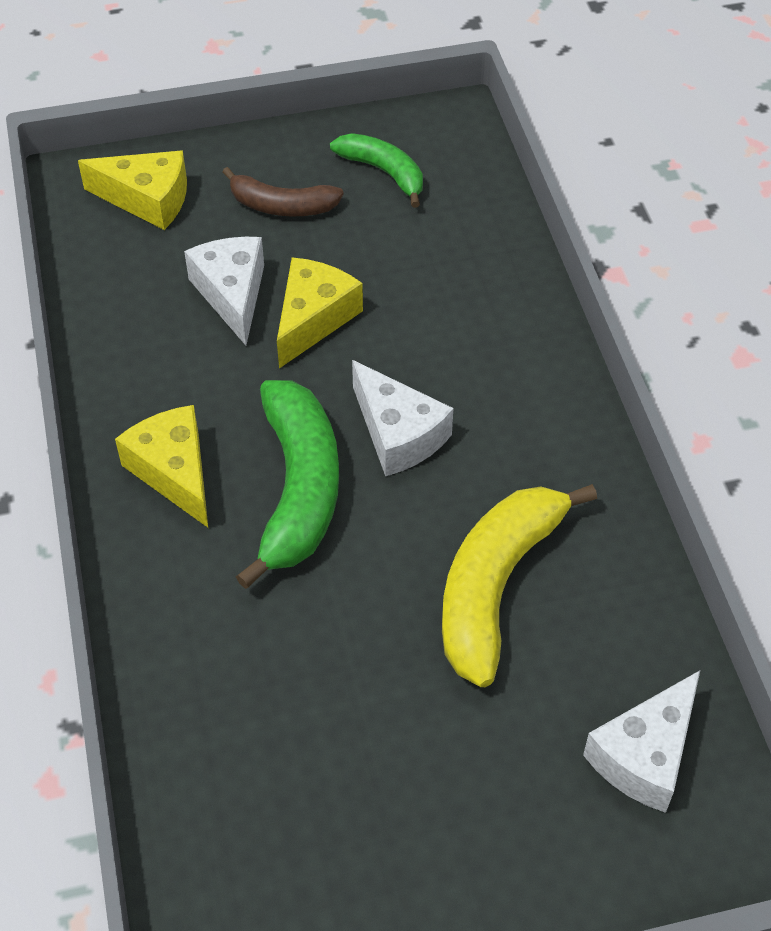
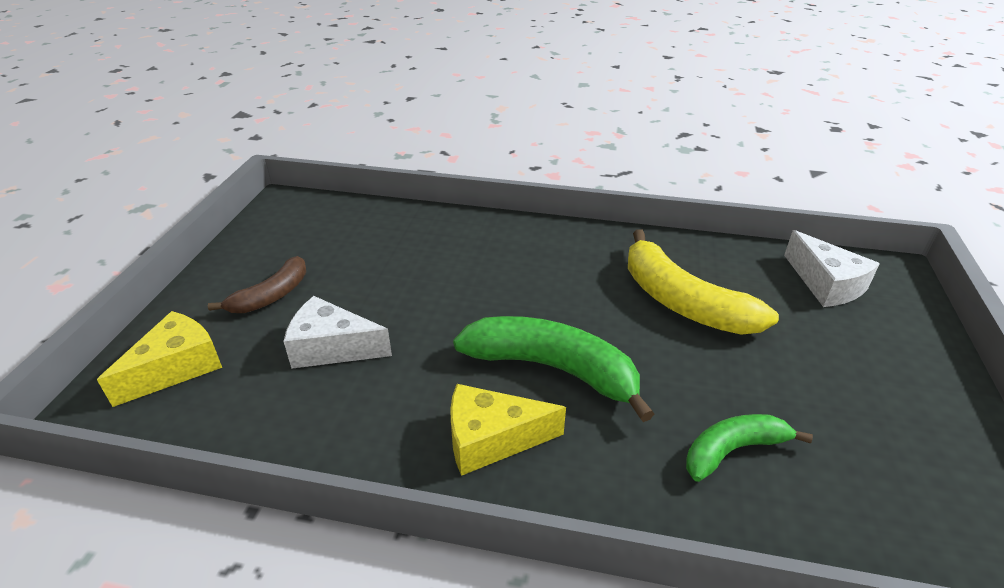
camera: 65 degrees left, 15 degrees down
yellow cheese [277,257,363,368] -> none
green banana [330,133,423,208] -> green banana moved to [686,414,813,482]
white cheese [352,360,453,476] -> none

